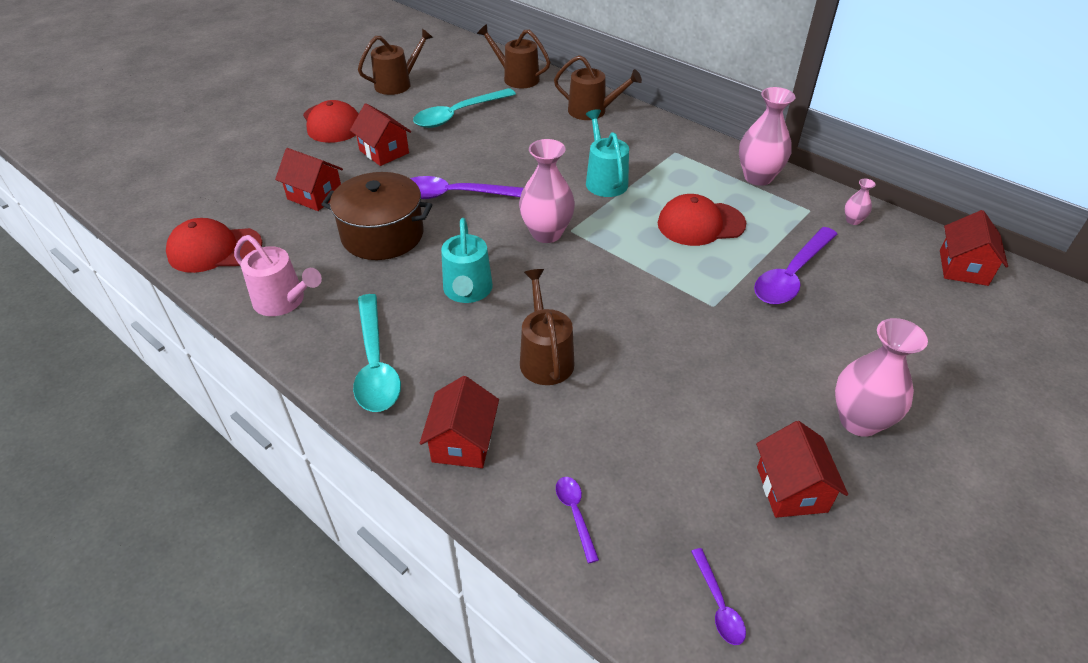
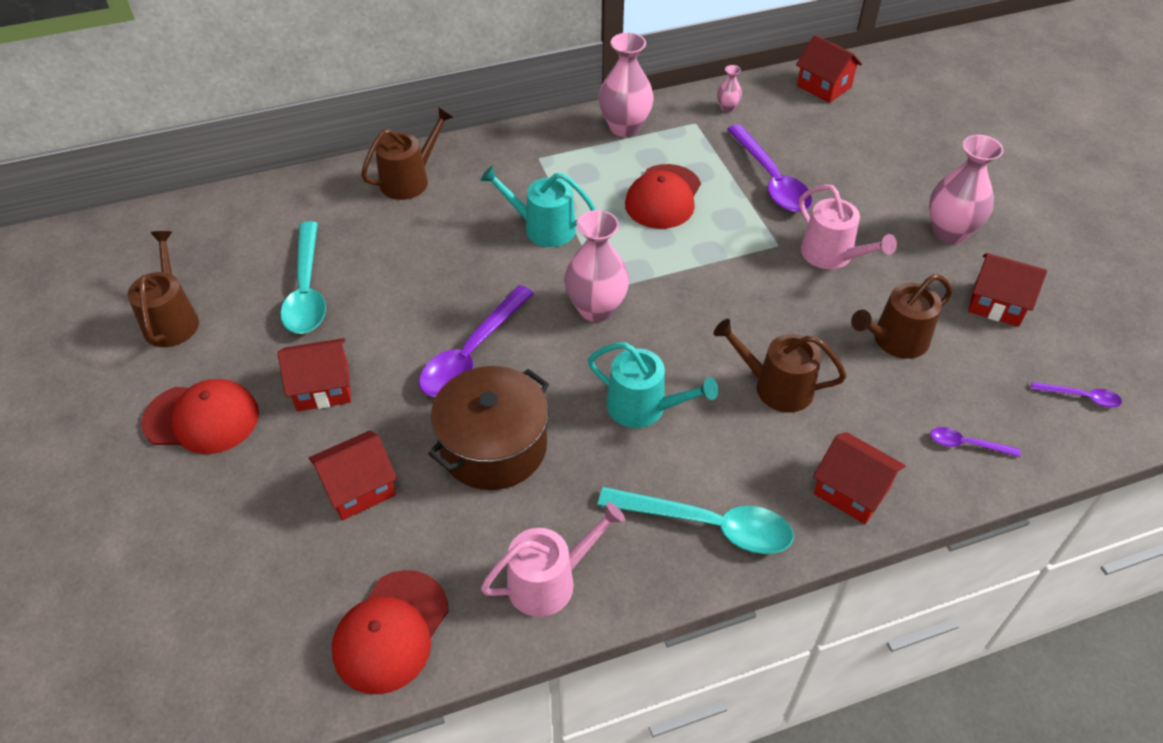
camera: 60 degrees left, 5 degrees up
brown watering can [477,24,550,88] -> brown watering can moved to [851,274,952,359]
none -> pink watering can [799,184,897,269]

